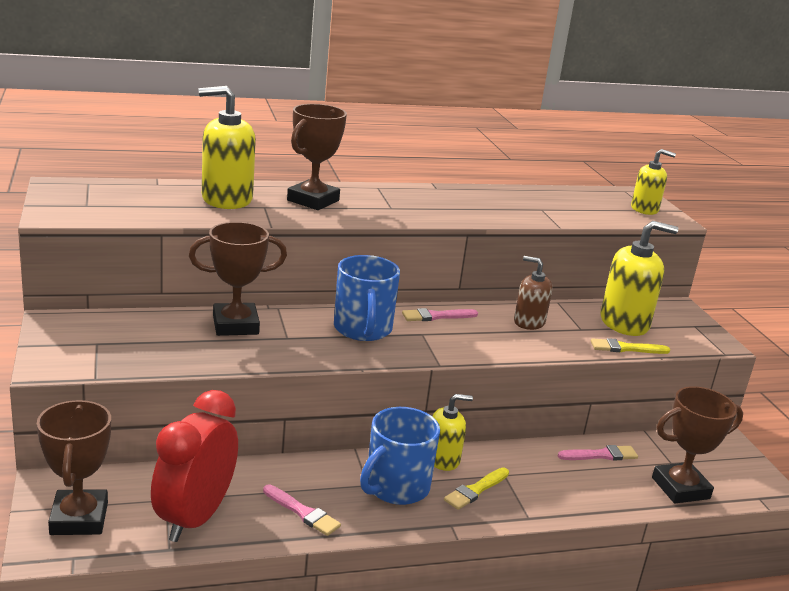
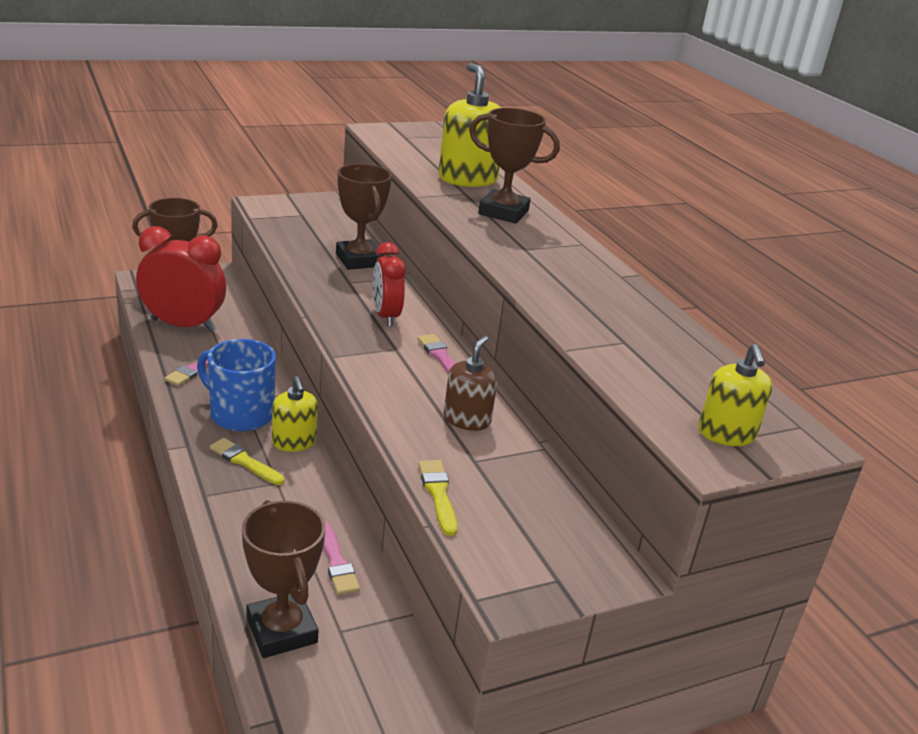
camera: 80 degrees right, 5 degrees up
blue mug [334,255,400,341] -> red clock [373,242,406,327]
yellow soap dispenser [601,221,678,336] -> none

